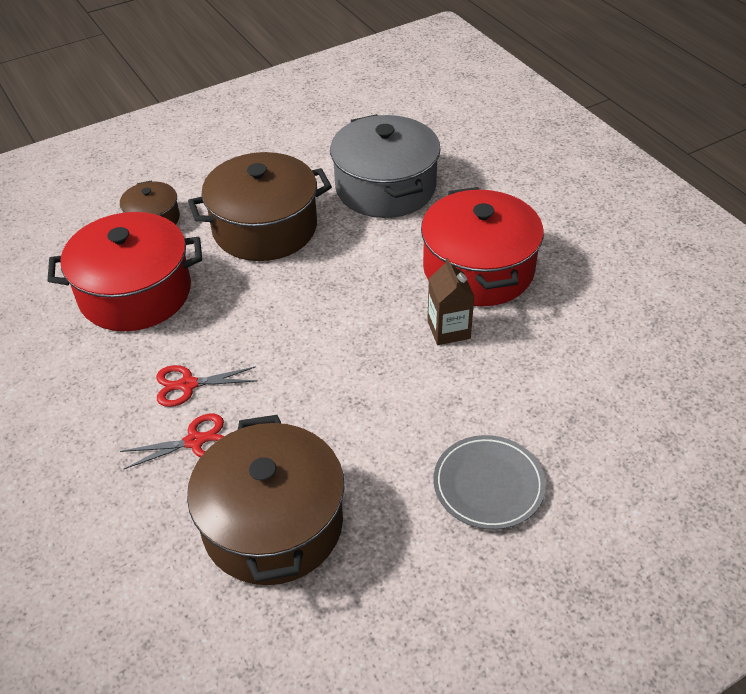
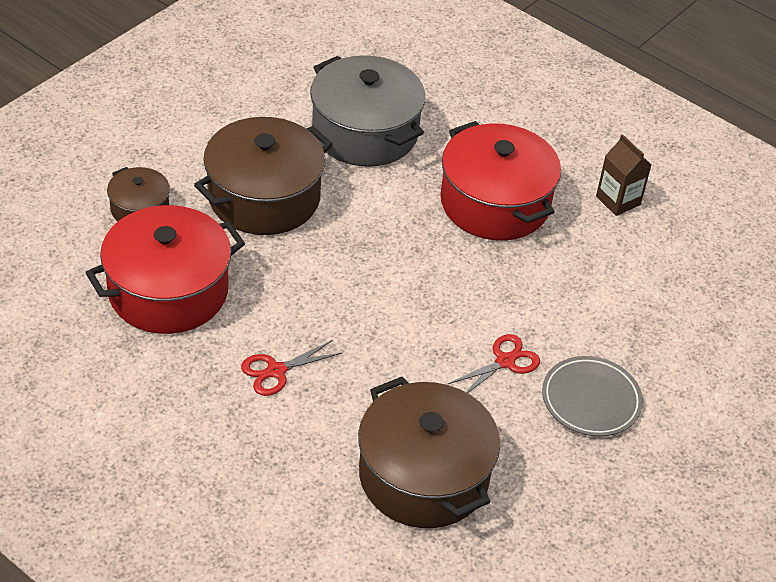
camera: 25 degrees left, 0 degrees up
red scissors [120,414,224,469] -> red scissors moved to [448,334,540,393]
brown carton [427,258,475,345] -> brown carton moved to [596,134,651,216]

